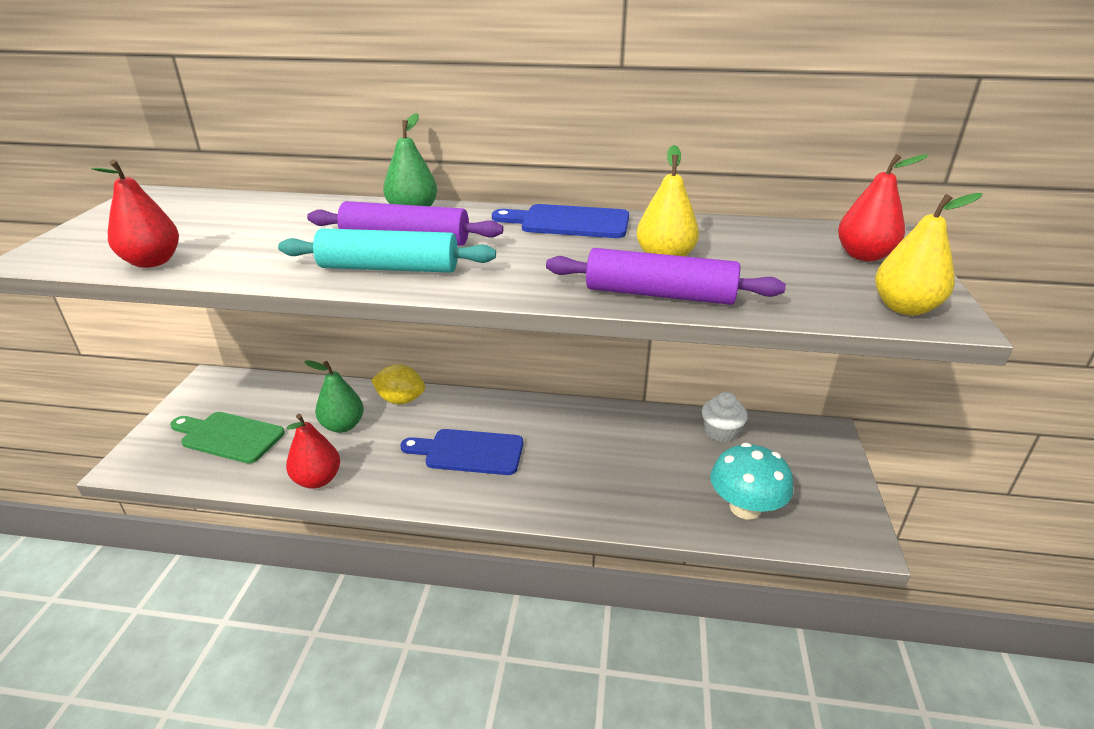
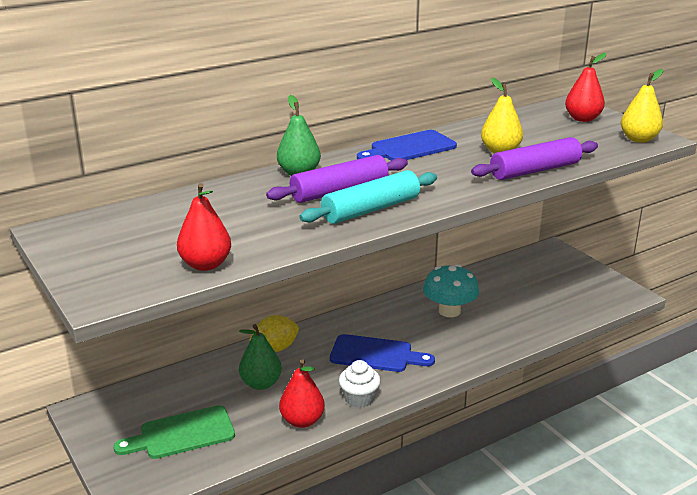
camera: 40 degrees left, 5 degrees down
blue cutting board [400,429,523,475] -> blue cutting board turned 135 degrees counterclockwise [330,334,435,372]
white cupcake [702,392,748,443] -> white cupcake moved to [339,360,381,408]
turquoise mushroom [710,443,793,519] -> turquoise mushroom moved to [423,264,479,317]

